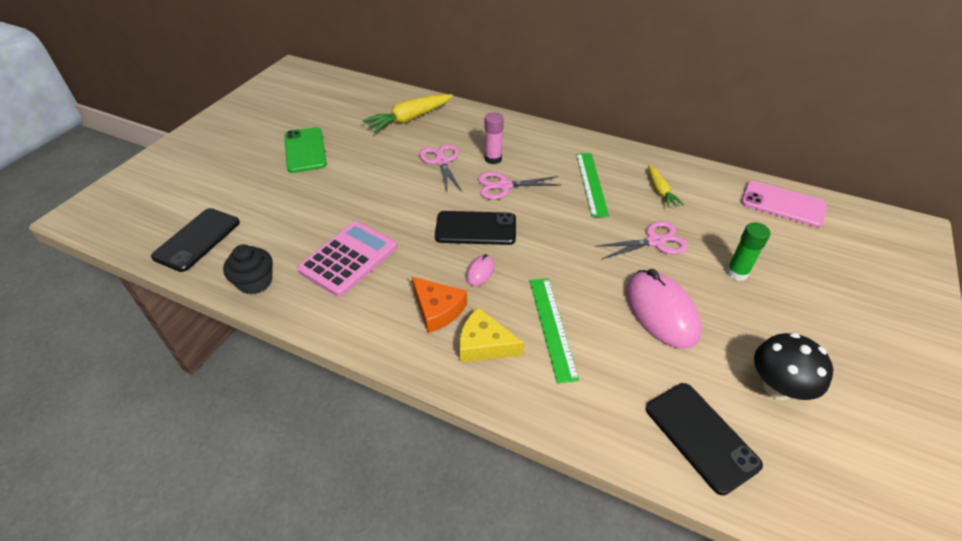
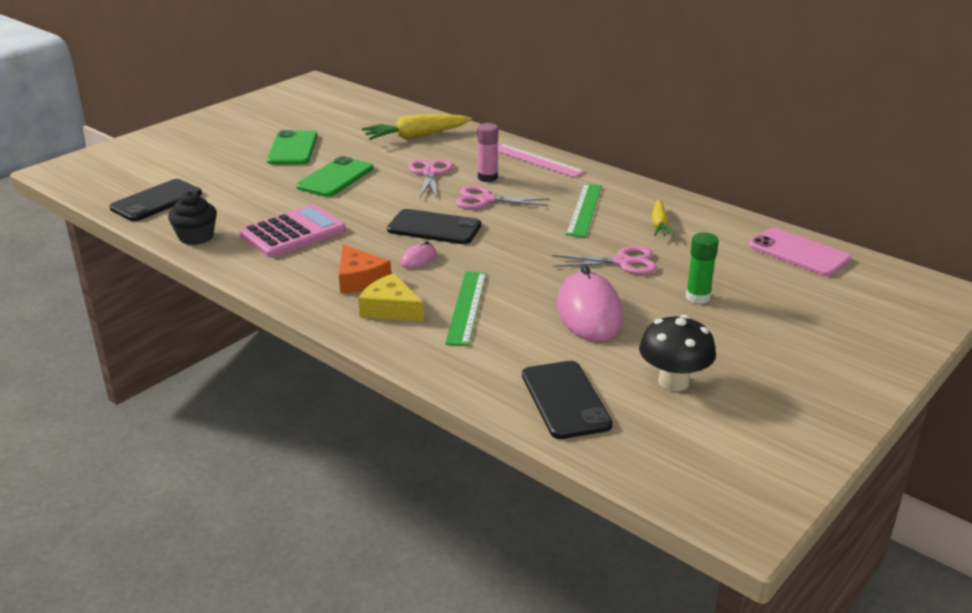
camera: 15 degrees right, 15 degrees down
none -> green phone [296,156,373,197]
none -> pink ruler [497,144,585,178]

